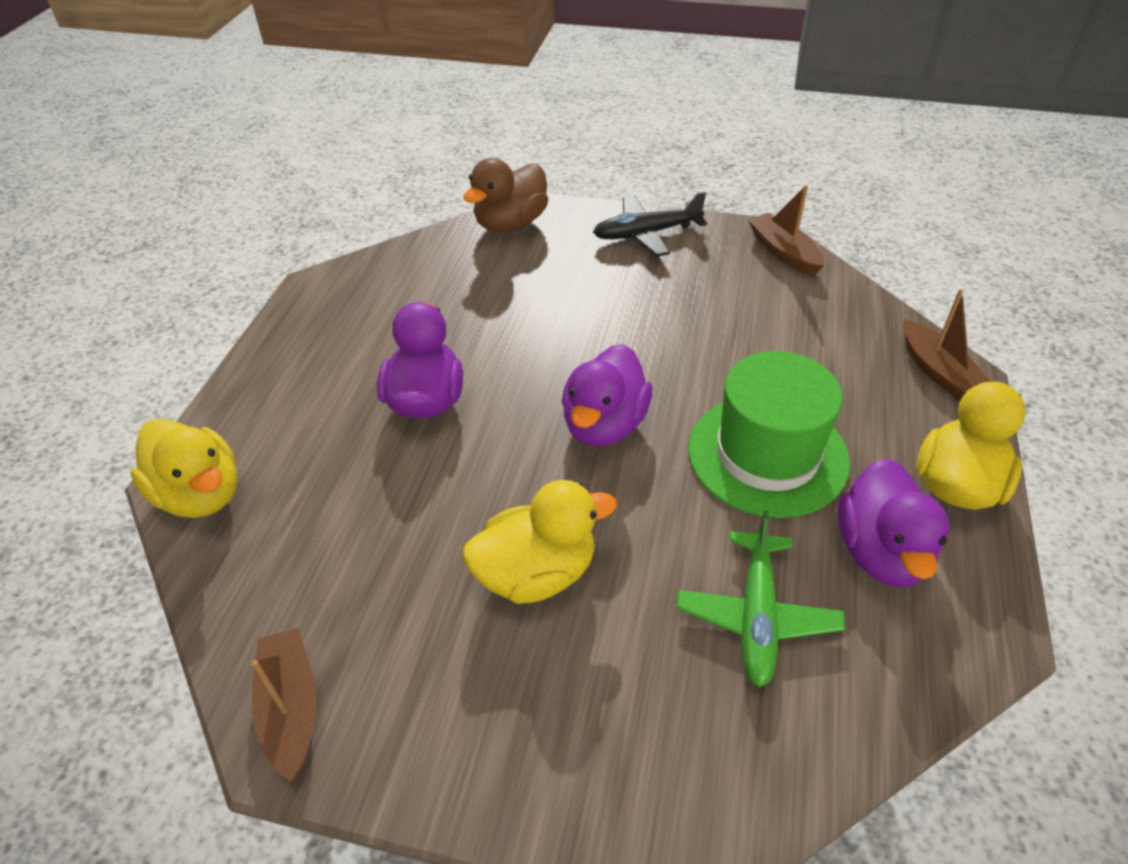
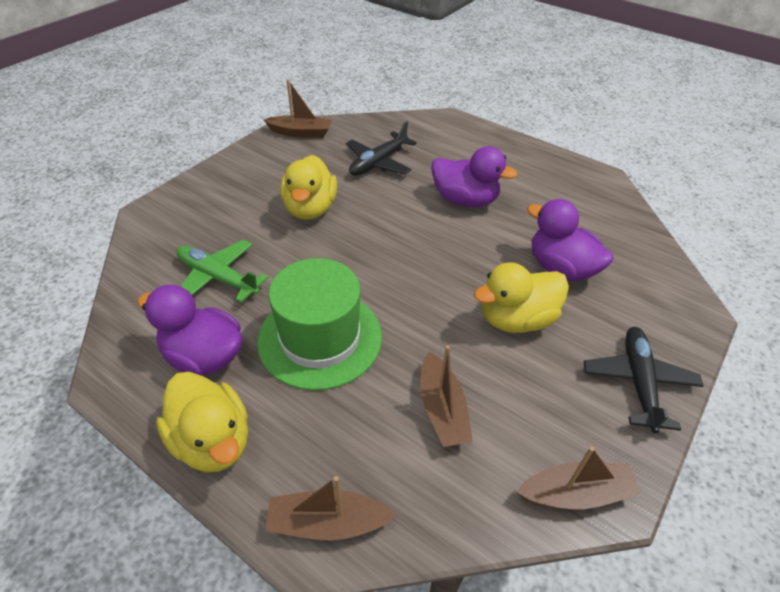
camera: 110 degrees right, 0 degrees up
yellow duck [130,418,237,518] -> yellow duck moved to [474,262,569,333]
brown duck [463,158,548,232] -> none
purple duck [562,344,653,447] -> purple duck moved to [527,199,613,281]
none -> black plane [346,121,417,176]
none -> brown boat [420,345,473,447]

